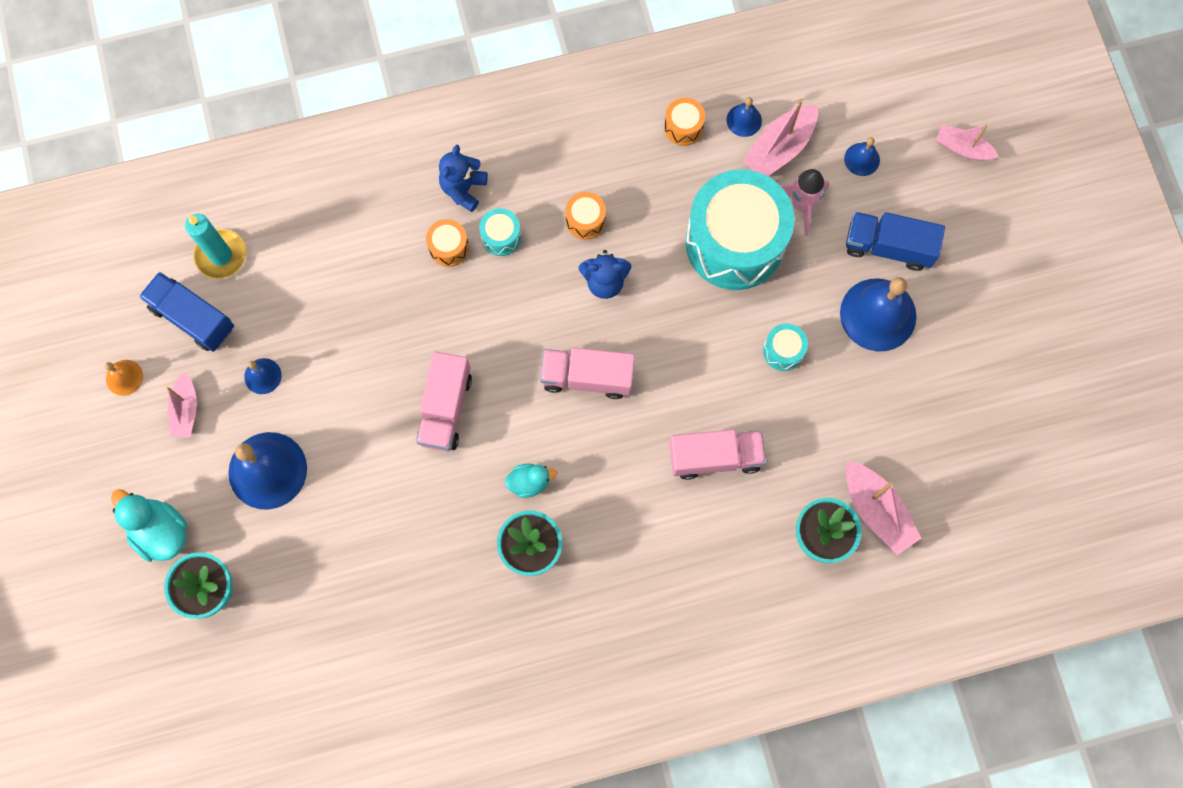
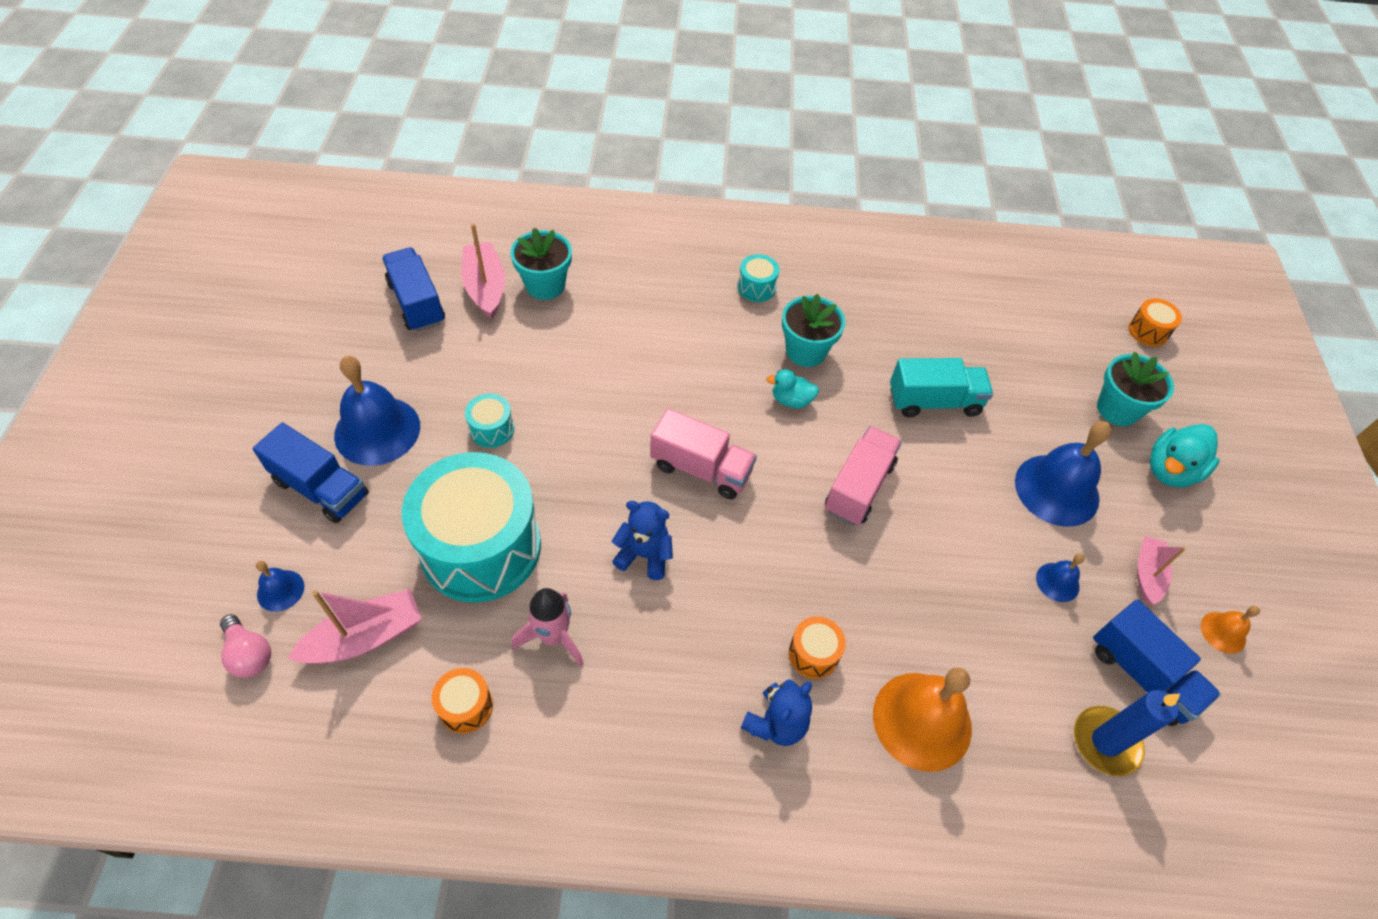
camera: 165 degrees left, 20 degrees down
turquoise duck [111,489,187,562] -> turquoise duck turned 75 degrees clockwise [1150,424,1220,487]
turquoise candle [185,214,246,279] -> blue candle [1074,690,1180,776]
turquoise drum [479,208,521,256] -> turquoise drum moved to [738,254,779,302]
orange drum [565,192,606,240] -> orange drum moved to [1129,298,1182,347]
pink truck [669,429,766,480] -> none
blue bell [727,97,762,137] -> none
pink rocket [780,169,829,236] -> pink rocket moved to [512,588,584,666]
pink boat [936,124,999,161] -> none
none -> pink light bulb [220,614,271,678]
none -> blue truck [382,247,445,332]
none -> orange bell [873,668,972,772]
none -> turquoise truck [890,358,993,417]

